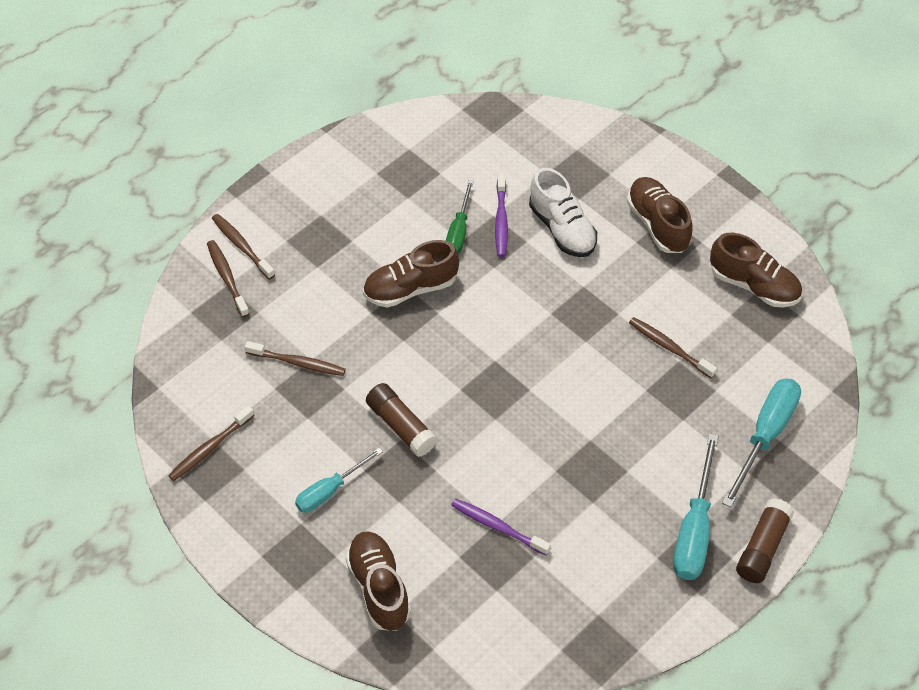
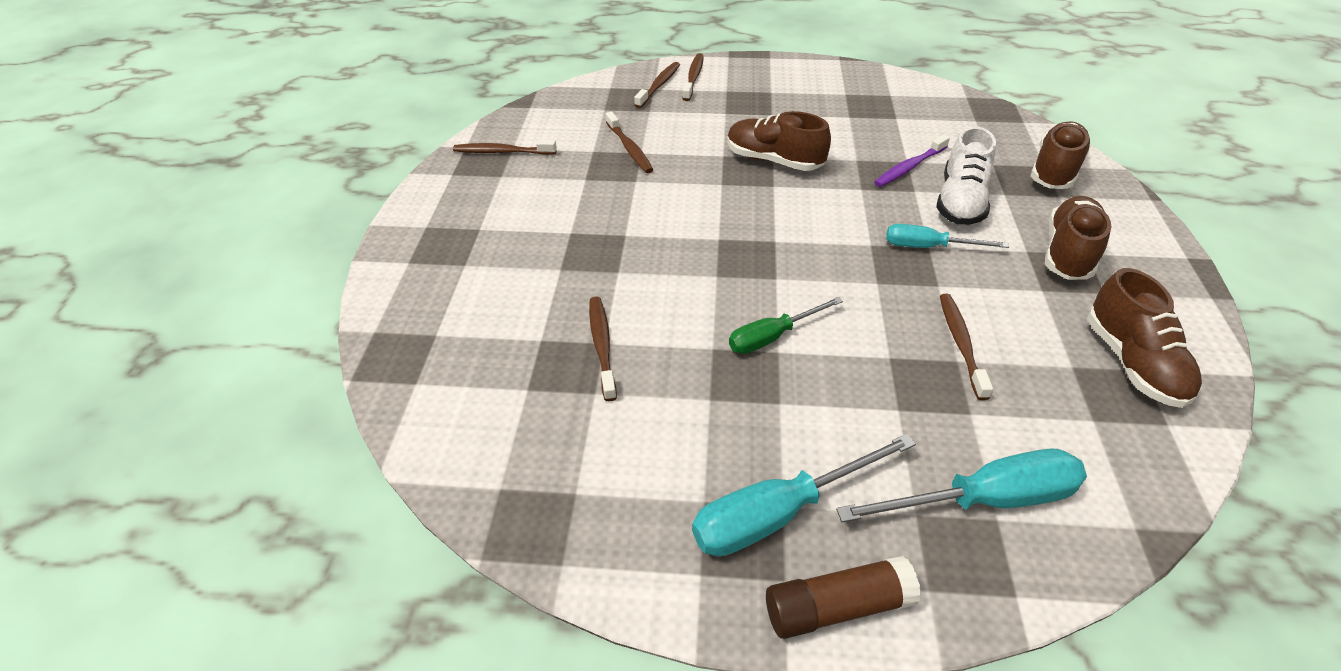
camera: 50 degrees right, 10 degrees down
turquoise screwdriver [295,448,383,512] -> turquoise screwdriver moved to [886,224,1009,248]
brown shoe [345,531,411,631] -> brown shoe moved to [1031,121,1091,189]
brown glue stick [366,383,437,457] -> none
green screwdriver [446,180,474,254] -> green screwdriver moved to [729,297,843,354]
purple toothbrush [451,498,551,556] -> brown toothbrush [589,296,617,401]

